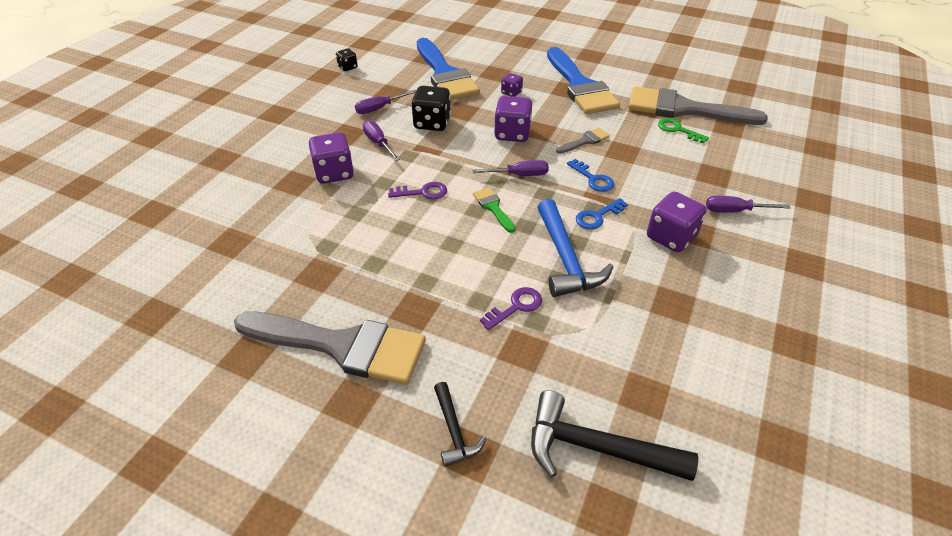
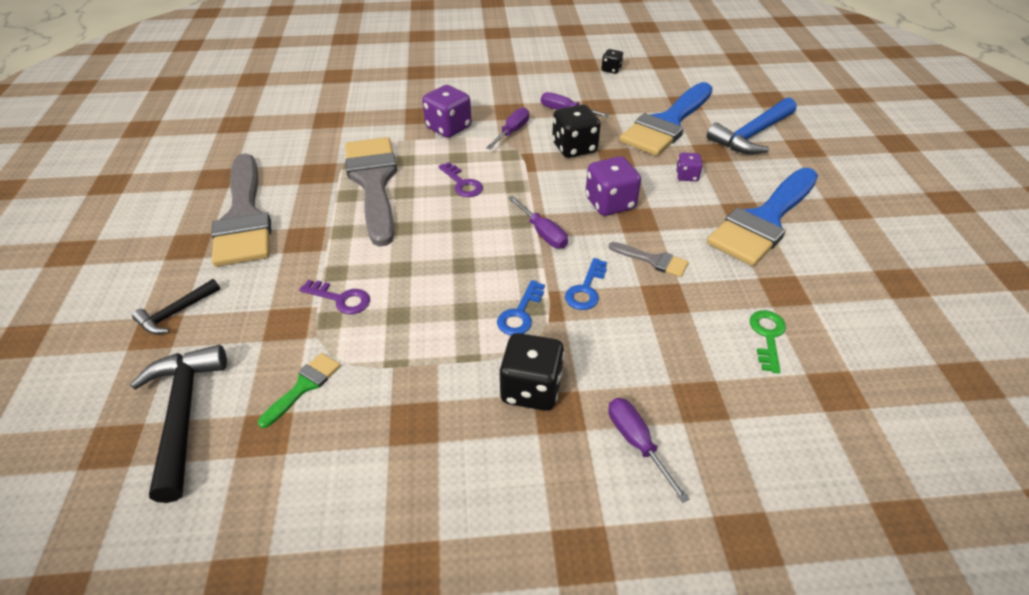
camera: 60 degrees right, 0 degrees up
green brush [473,187,516,233] -> green brush moved to [258,353,341,428]
blue hammer [537,199,613,297] -> blue hammer moved to [707,98,796,154]
blue key [576,198,628,229] -> blue key turned 90 degrees counterclockwise [497,280,545,335]
grey brush [628,86,768,125] -> grey brush moved to [345,137,397,247]
purple dice [647,191,706,252] -> black dice [499,333,565,411]

